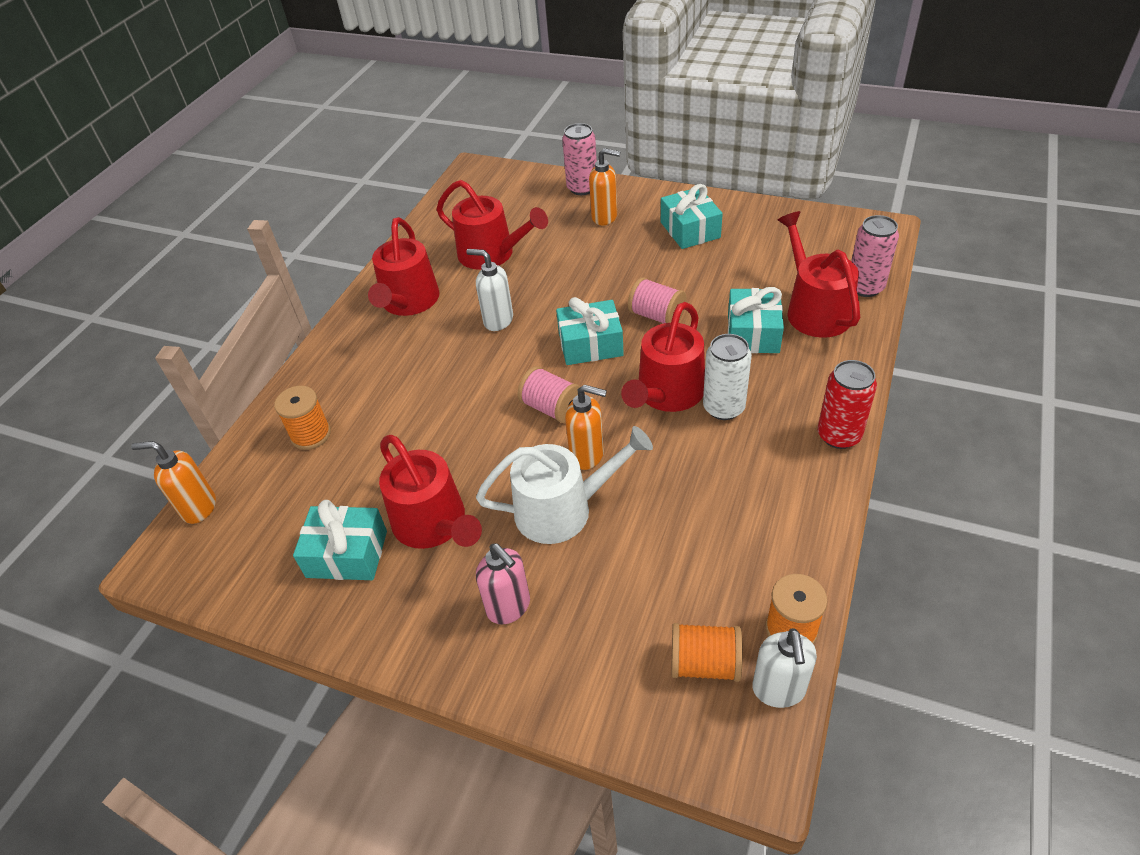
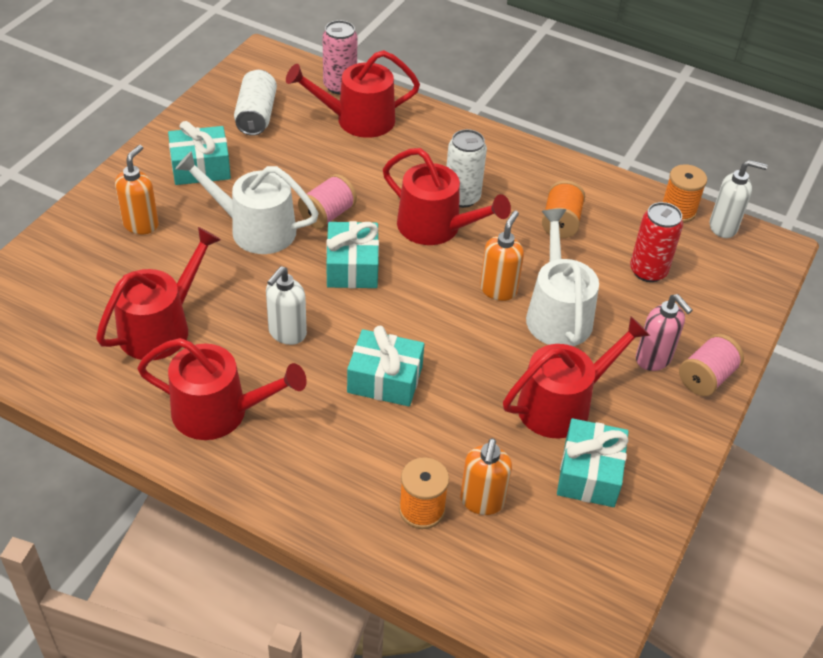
camera: 90 degrees left, 0 degrees up
orange soap dispenser [131,441,216,524] -> orange soap dispenser moved to [460,438,512,515]
pink soap dispenser [476,544,530,624] -> pink soap dispenser turned 90 degrees clockwise [636,294,693,371]
pink spool [517,366,580,423] -> pink spool moved to [679,334,744,396]
pink can [562,123,597,195] -> none
orange spool [671,623,743,682] -> orange spool moved to [542,180,585,238]
turquoise gift [728,287,784,353] -> turquoise gift moved to [347,326,424,406]
red can [818,360,877,449] -> red can moved to [630,202,683,282]
none -> white watering can [176,151,319,254]
none -> white can [234,70,277,136]

